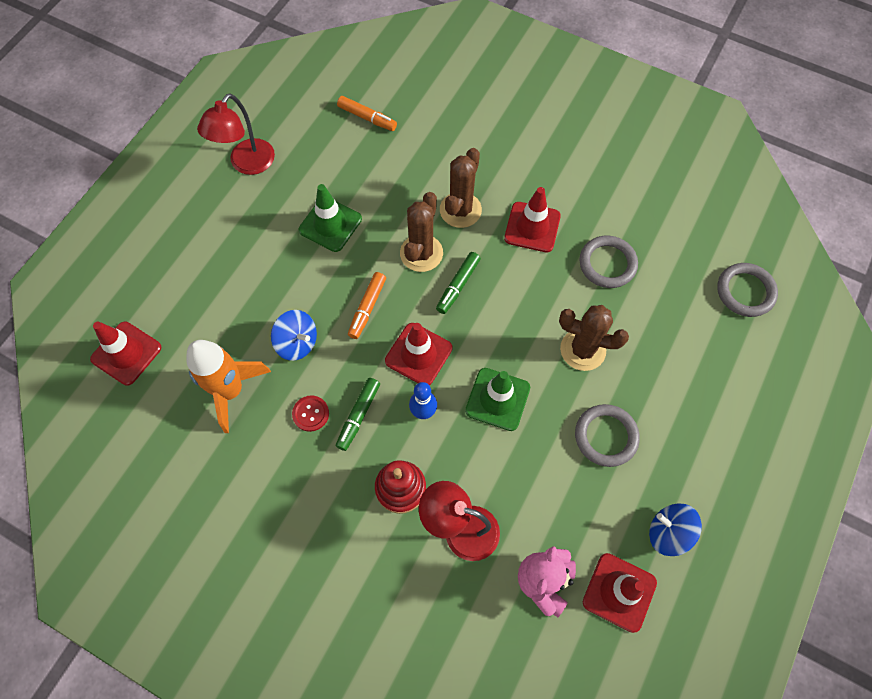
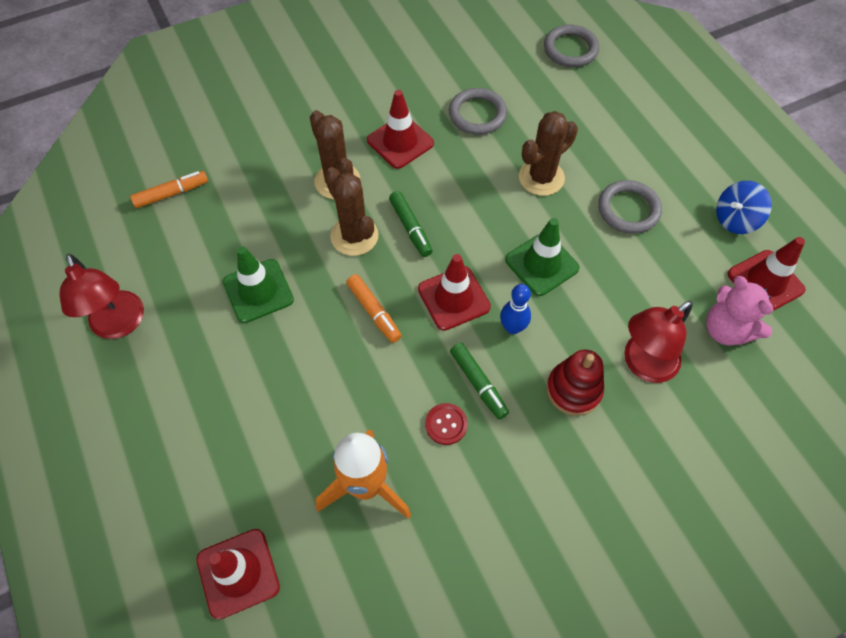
camera: 55 degrees left, 5 degrees down
blue spinning top [271,310,317,361] -> none

